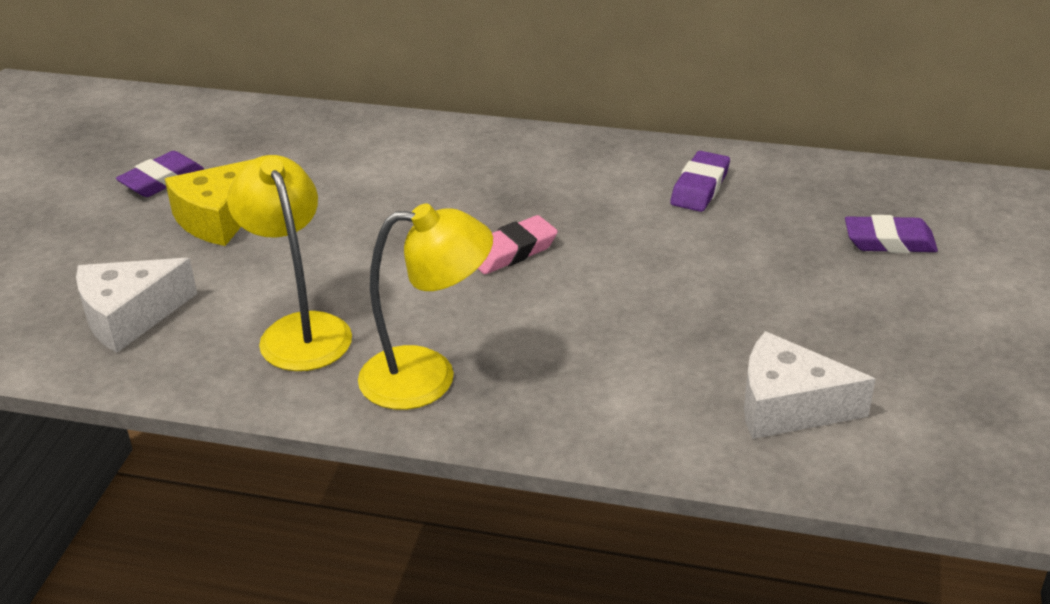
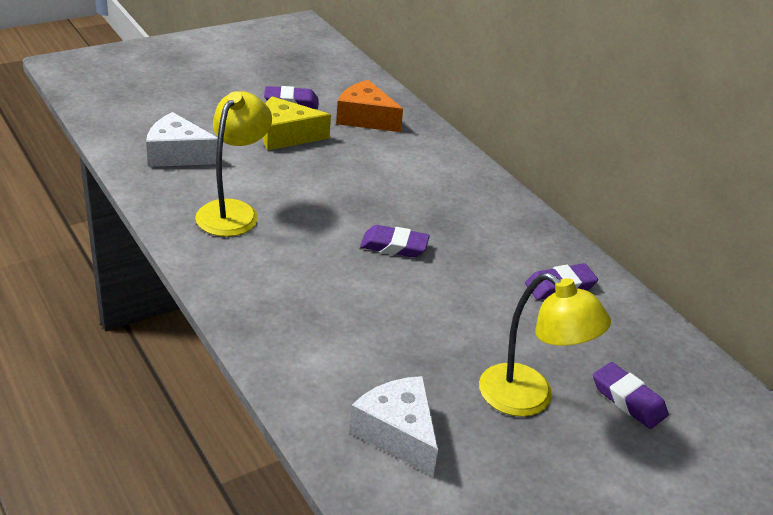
camera: 40 degrees right, 0 degrees up
yellow lamp [358,204,493,410] -> yellow lamp moved to [479,273,611,417]
pink eraser [478,215,558,274] -> purple eraser [360,225,430,258]
none -> orange cheese [336,80,403,132]

